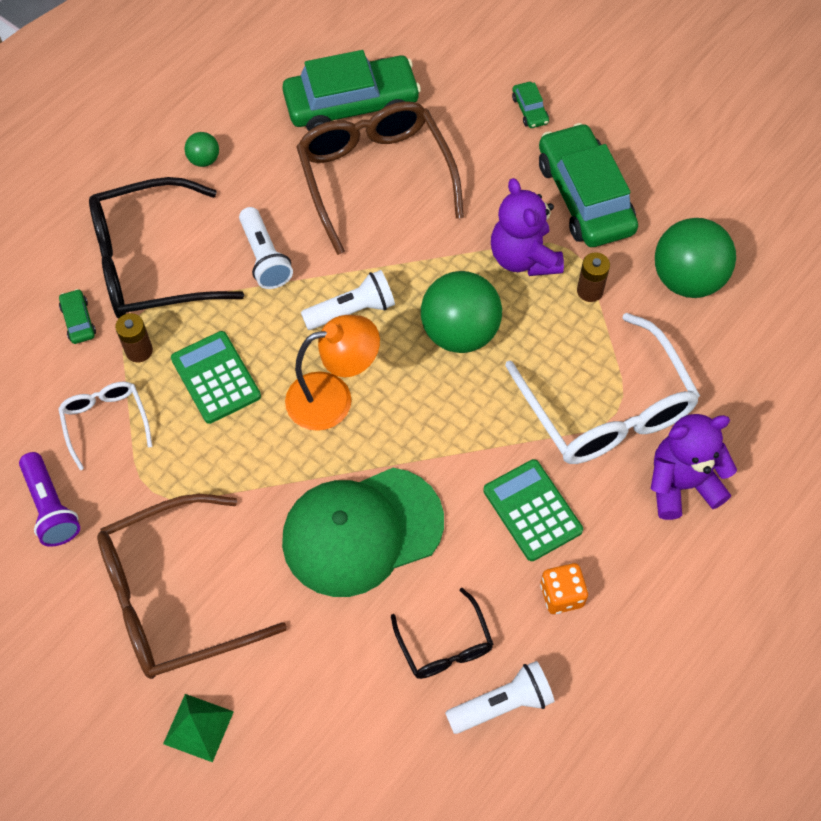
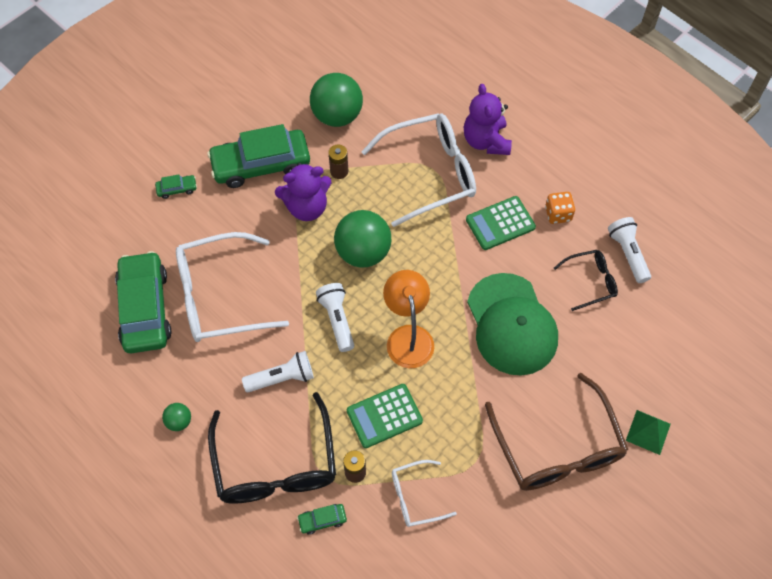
camera: 85 degrees left, 0 degrees up
purple flashlight [19,452,80,547] -> none
brown glasses [296,101,464,255] -> white glasses [176,232,289,342]

